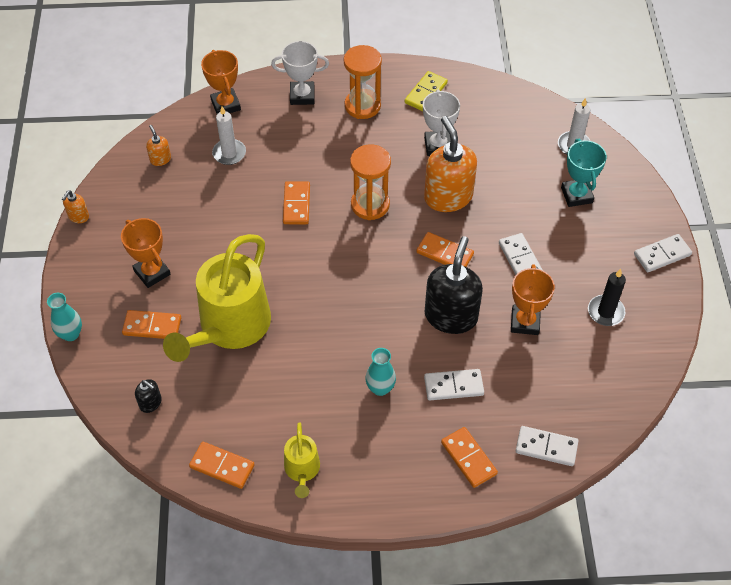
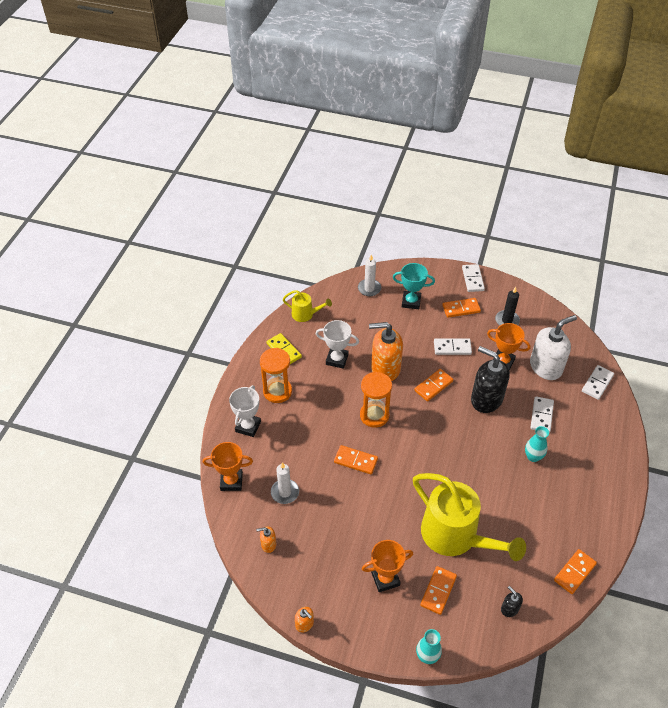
camera: 70 degrees left, 5 degrees down
black soap dispenser [135,379,162,413] -> black soap dispenser turned 90 degrees counterclockwise [501,586,523,617]
yellow watering can [284,422,320,498] -> yellow watering can moved to [283,290,332,322]
orange domino [441,427,498,488] -> orange domino moved to [442,298,481,318]
none -> white soap dispenser [530,315,577,380]

